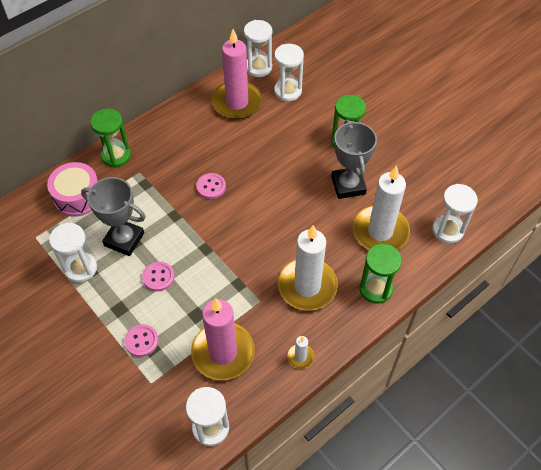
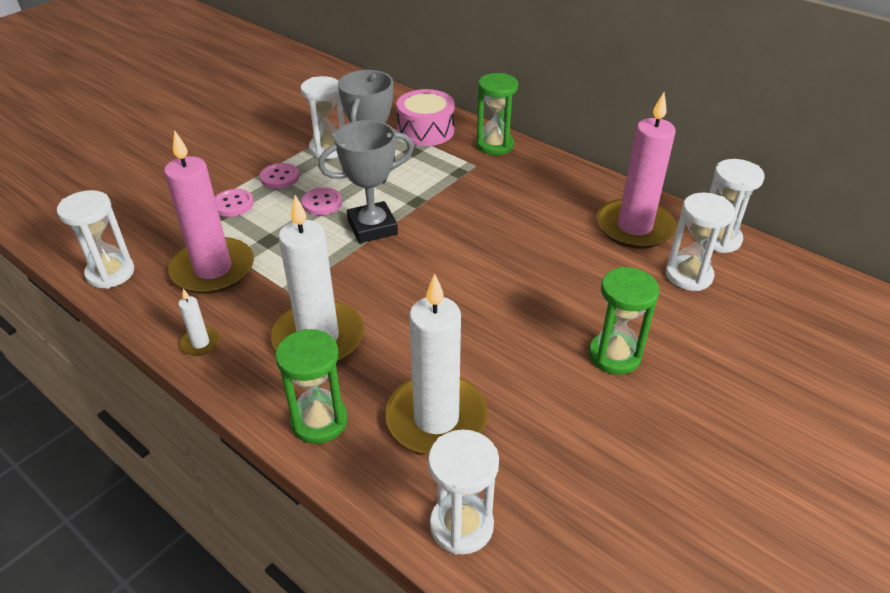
camera: 80 degrees right, 15 degrees down
pink button [196,173,226,199] -> pink button moved to [260,163,299,189]
grey trophy [331,120,377,199] -> grey trophy moved to [318,120,414,243]

